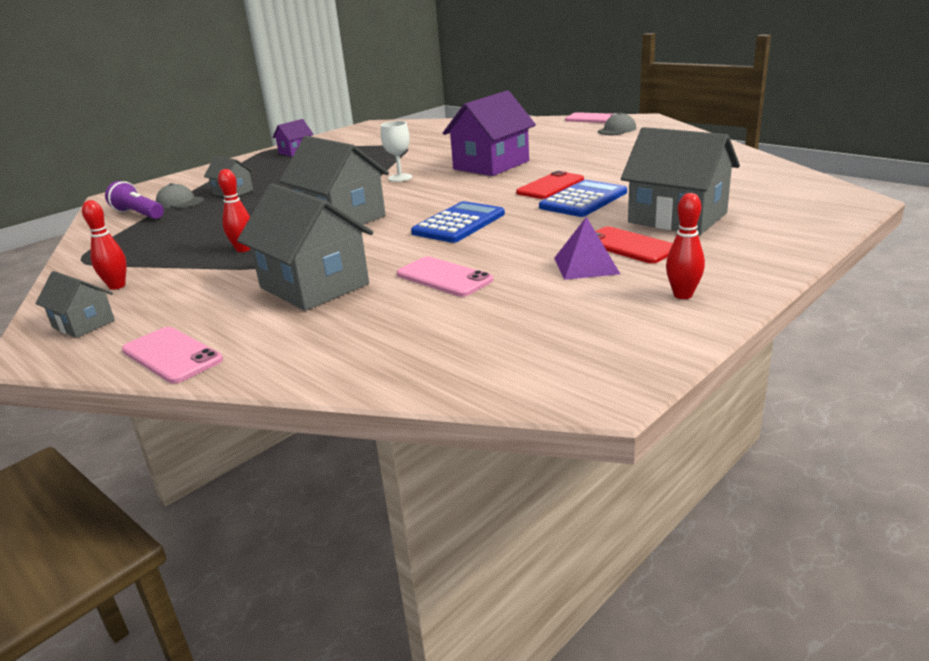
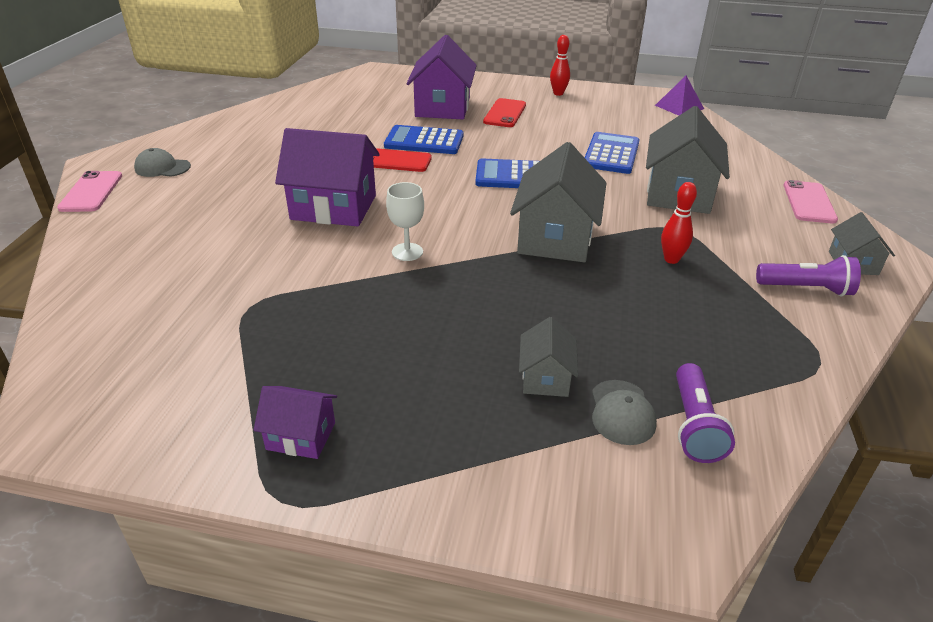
camera: 125 degrees left, 10 degrees up
red bowling pin [82,200,127,290] -> purple flashlight [756,255,861,297]
pink phone [397,256,493,297] -> blue calculator [585,132,640,174]
purple pyramid [554,217,620,280] -> purple pyramid moved to [655,76,704,116]
grey house [621,127,740,235] -> purple house [406,35,477,119]

